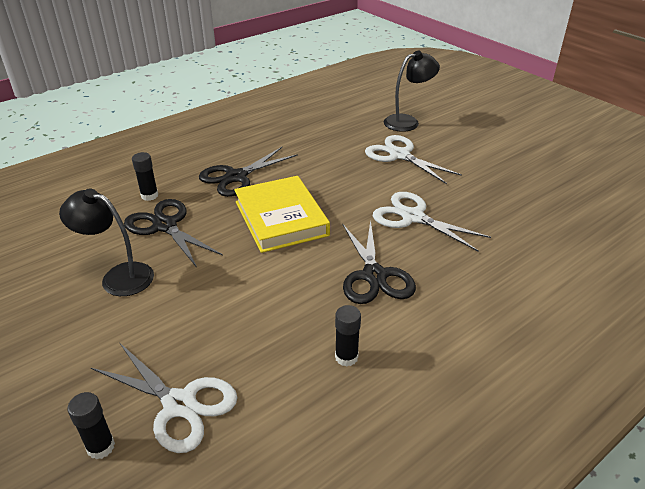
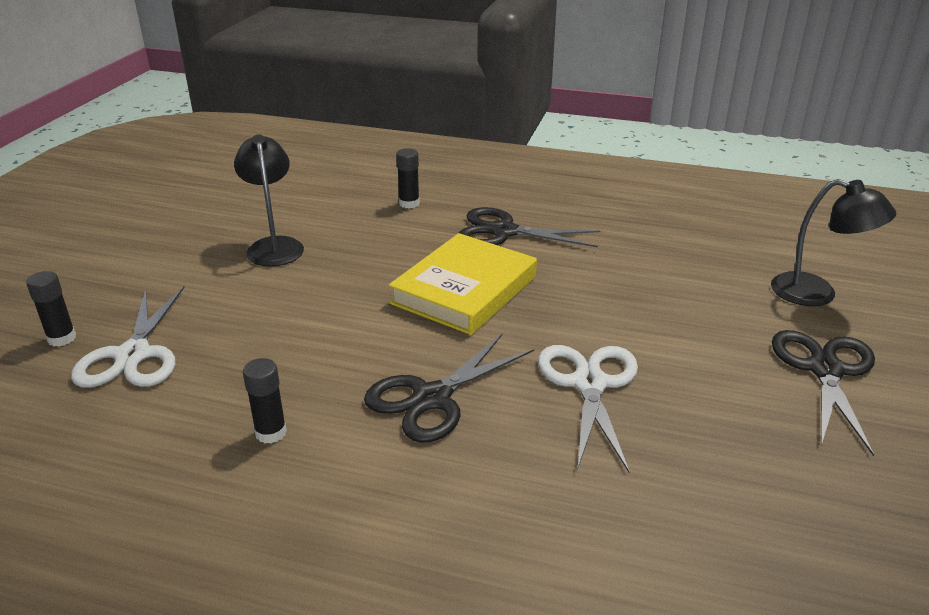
camera: 55 degrees right, 5 degrees down
black scissors [124,199,223,268] -> black scissors moved to [772,330,875,456]
white scissors [365,135,462,184] -> none

